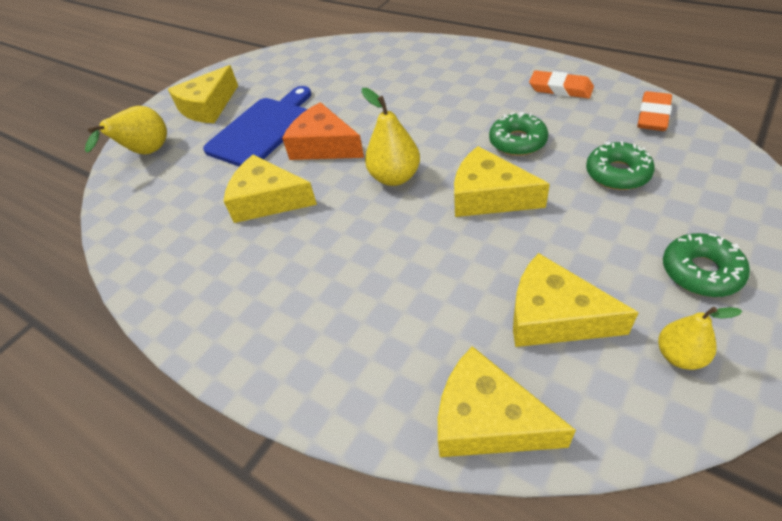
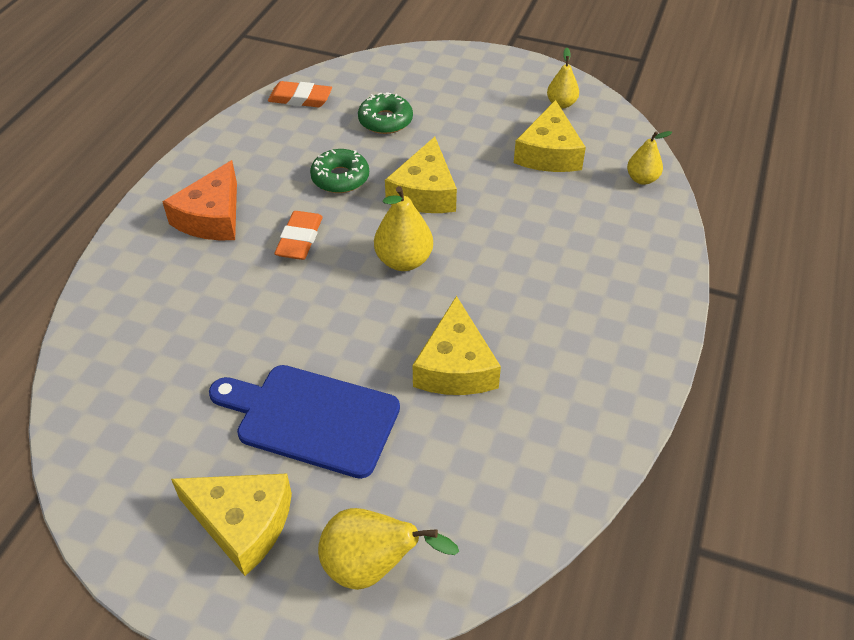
camera: 110 degrees left, 0 degrees up
orange cheese [282,102,364,160] -> orange cheese moved to [162,160,237,240]
yellow cheese [438,346,576,457] -> yellow pear [627,131,672,185]
orange eraser [529,70,594,99] -> orange eraser moved to [274,211,323,260]
green donut [663,233,750,297] -> none

